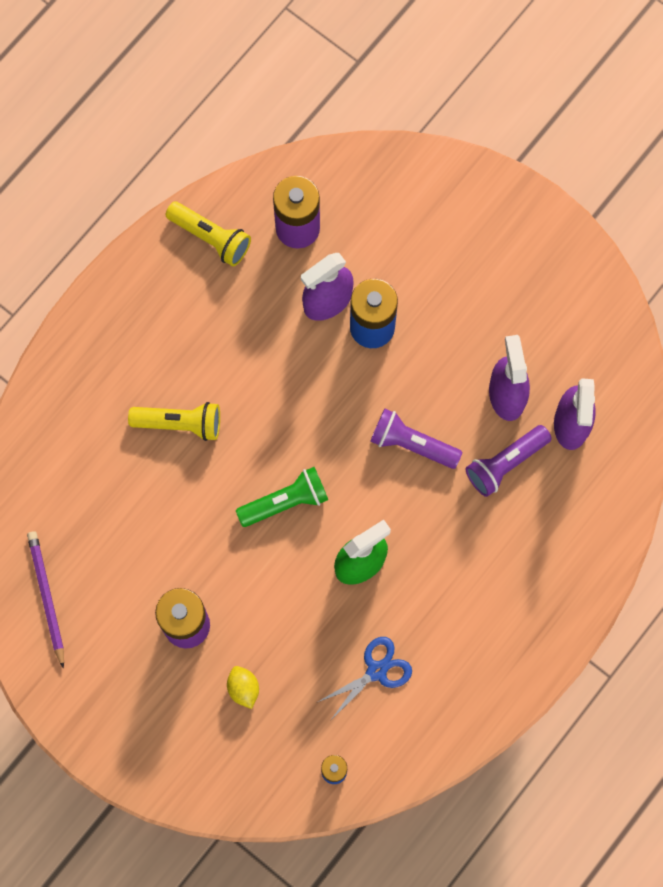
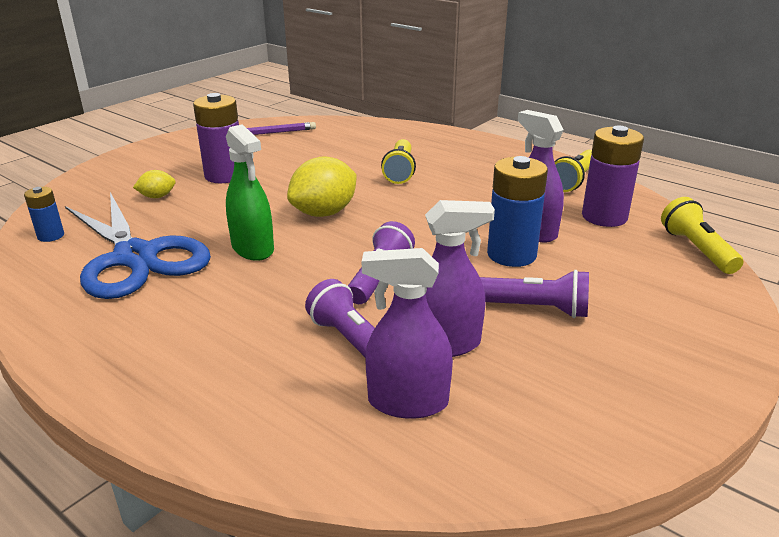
camera: 90 degrees right, 45 degrees down
green flashlight [236,467,328,527] -> yellow lemon [287,156,357,217]
blue scissors [316,637,412,721] -> blue scissors [65,192,211,299], size x2.16
none -> purple flashlight [480,270,589,318]
none -> yellow flashlight [661,197,743,274]

